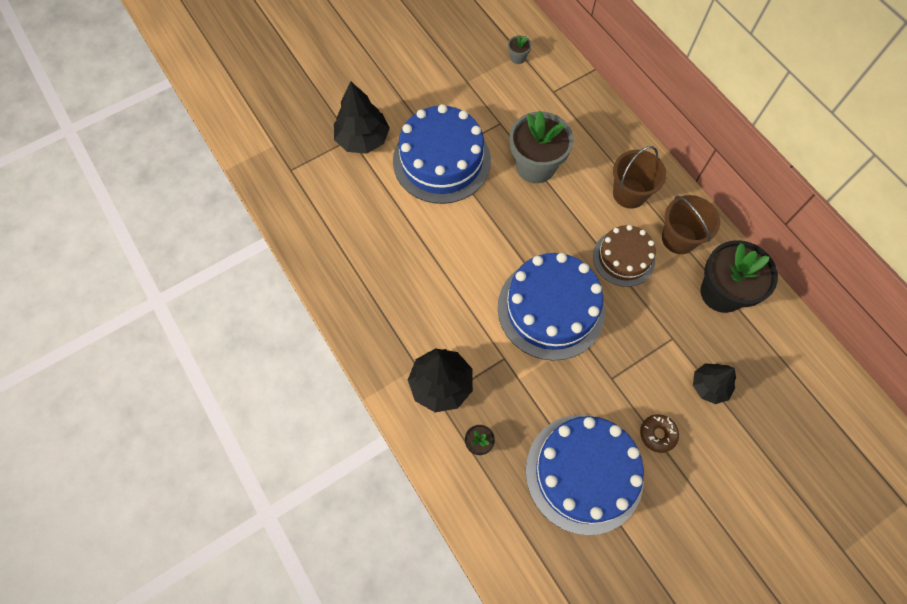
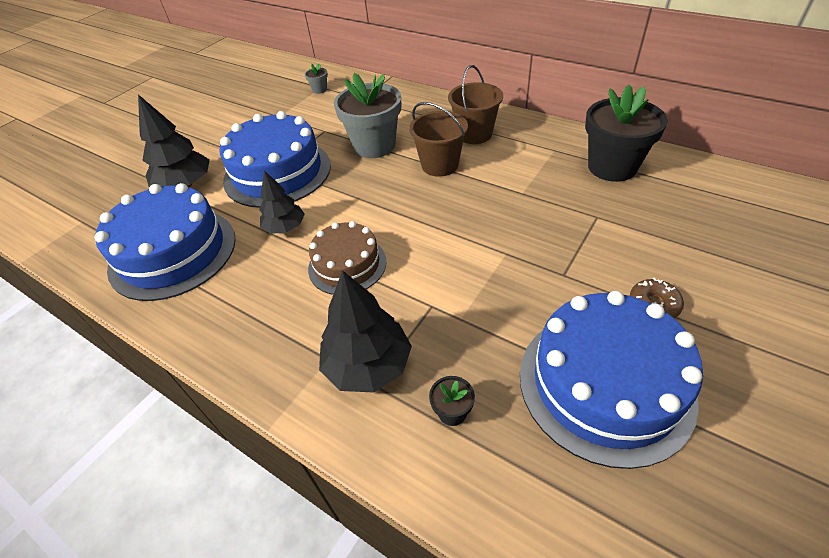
camera: 20 degrees left, 20 degrees down
blue cake [498,253,605,361] -> blue cake moved to [95,183,236,301]
brown cake [593,225,656,287] -> brown cake moved to [308,221,386,294]
brown bucket [662,195,720,254] -> brown bucket moved to [409,102,468,177]
black tree [693,364,736,404] -> black tree moved to [259,170,305,234]

